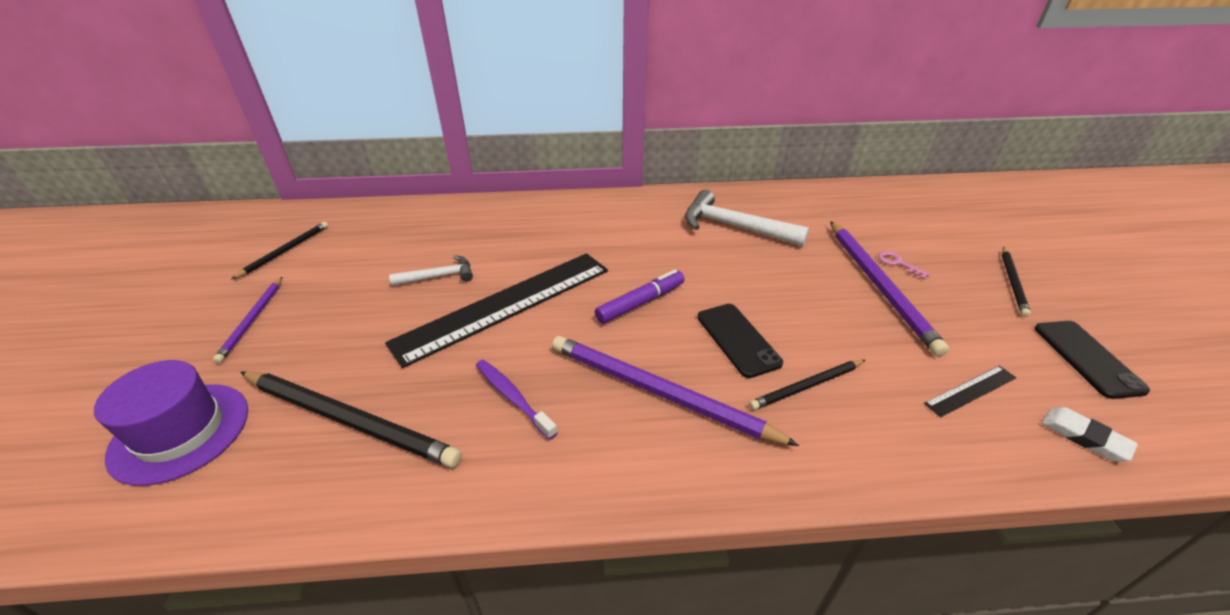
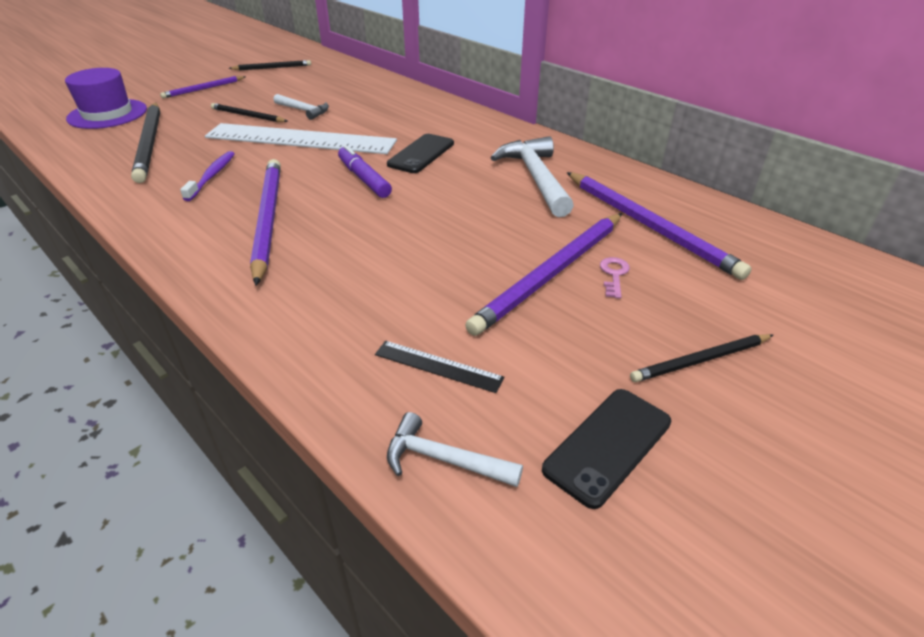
camera: 50 degrees right, 0 degrees up
black ruler [385,253,608,368] -> white ruler [205,123,397,154]
purple marker [595,270,685,324] -> purple marker turned 135 degrees counterclockwise [338,145,392,198]
black phone [697,304,783,378] -> black phone moved to [387,134,454,173]
black pencil [749,360,865,410] -> black pencil moved to [211,103,288,122]
white eraser [1042,407,1138,461] -> white hammer [387,412,523,487]
none -> purple pencil [567,172,752,280]

